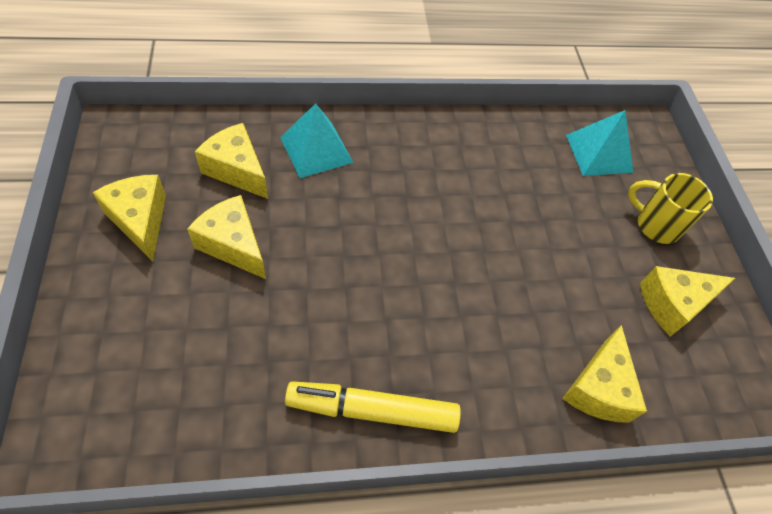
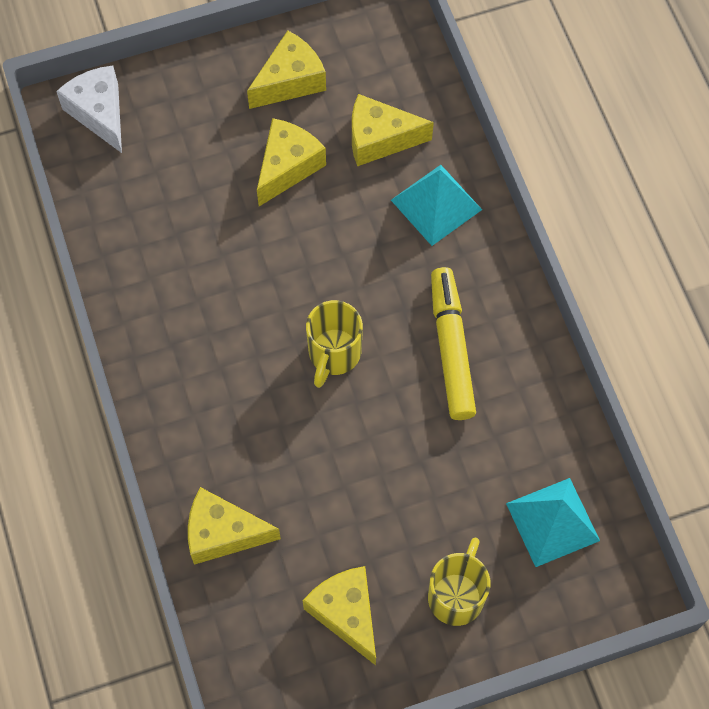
camera: 85 degrees right, 10 degrees up
yellow cheese [195,123,268,199] -> yellow cheese turned 120 degrees counterclockwise [352,94,434,166]
yellow marker [285,381,461,433] -> yellow marker moved to [431,267,476,420]
none -> white cheese [56,66,122,153]
none -> yellow mug [306,300,363,388]

